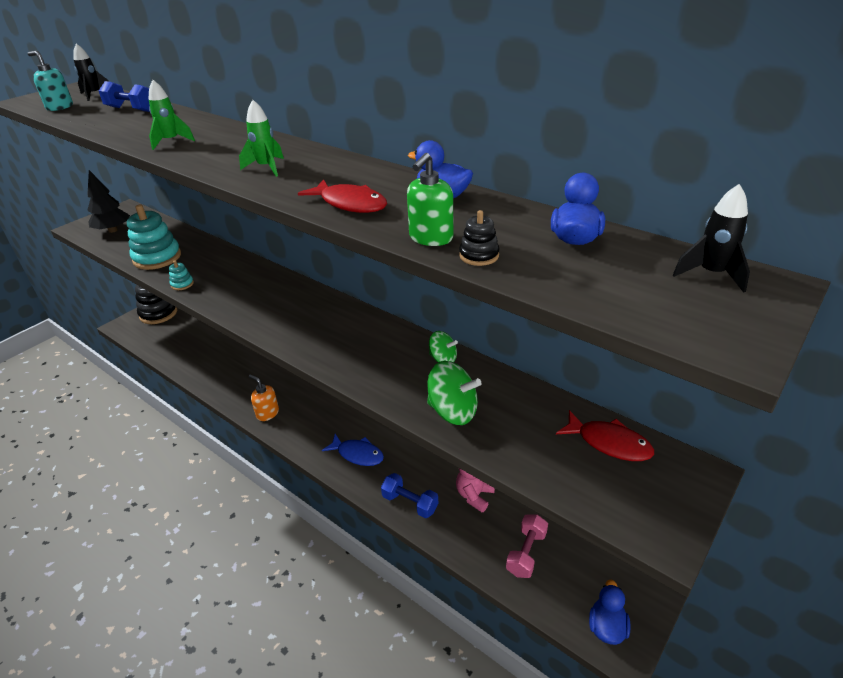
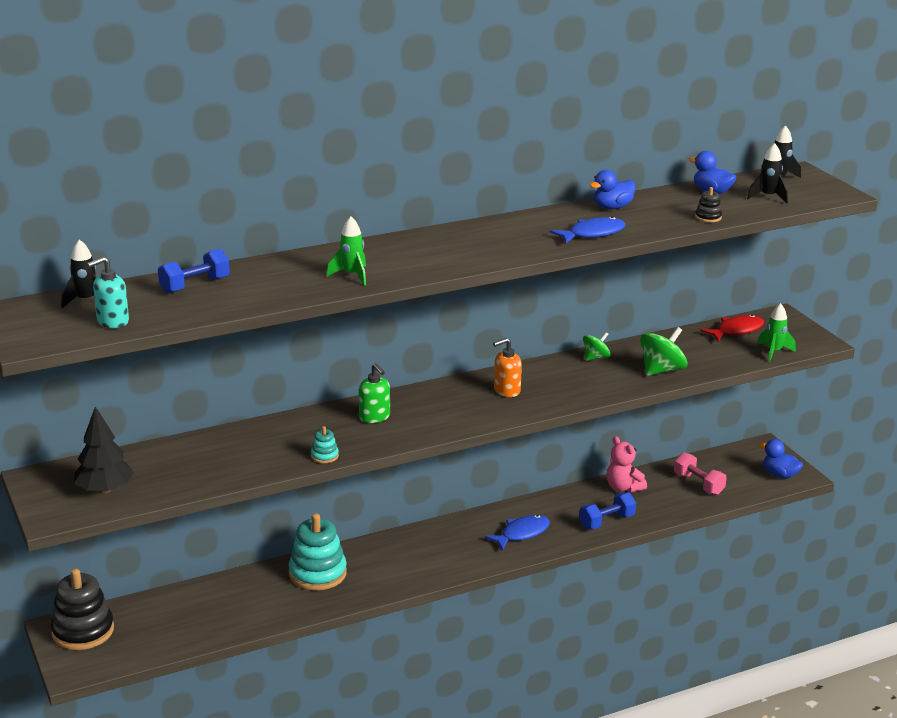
camera: 65 degrees left, 10 degrees down
turquoise stacking toy [127,205,181,270] -> turquoise stacking toy moved to [289,513,347,591]
green rocket [239,100,284,177] -> green rocket moved to [758,303,796,362]
orange soap dispenser [249,374,279,421] -> orange soap dispenser moved to [493,338,522,397]
red fish [298,179,387,213] -> blue fish [550,216,626,243]
green soap dispenser [407,153,453,246] -> green soap dispenser moved to [359,363,390,423]
none -> black rocket [747,143,788,204]

